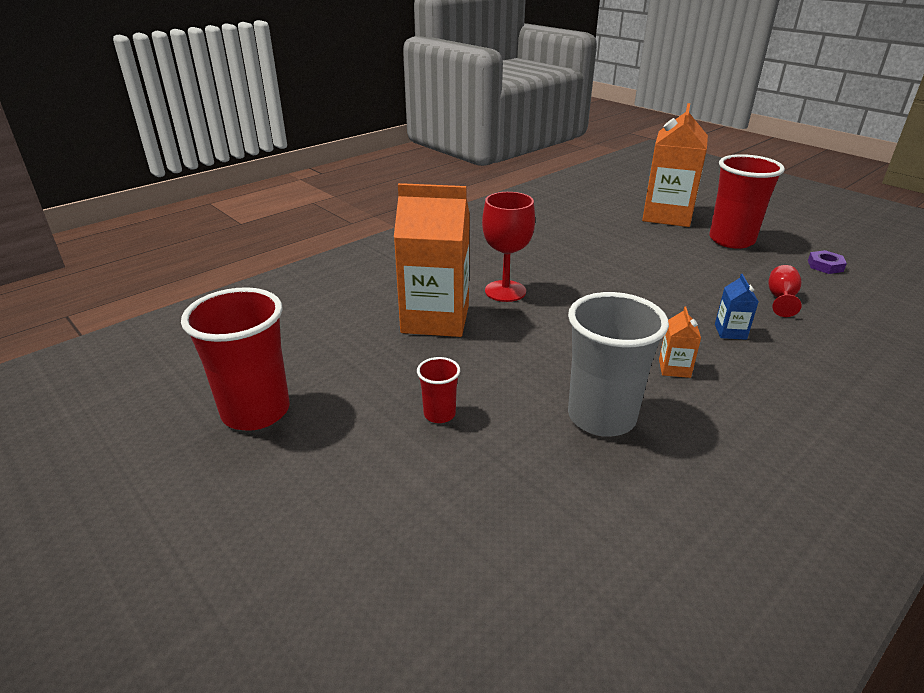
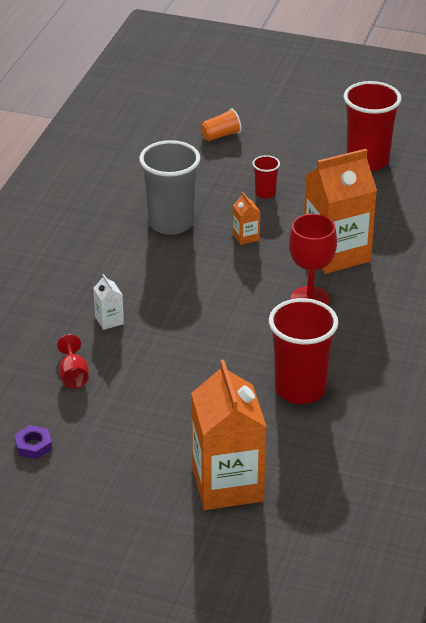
camera: 150 degrees right, 5 degrees up
orange carton [659,306,701,378] -> orange carton moved to [233,192,260,245]
red cup [709,154,785,249] -> red cup moved to [269,298,338,404]
blue carton [715,274,759,340] -> white carton [93,274,124,330]
none -> orange cup [200,109,242,141]

